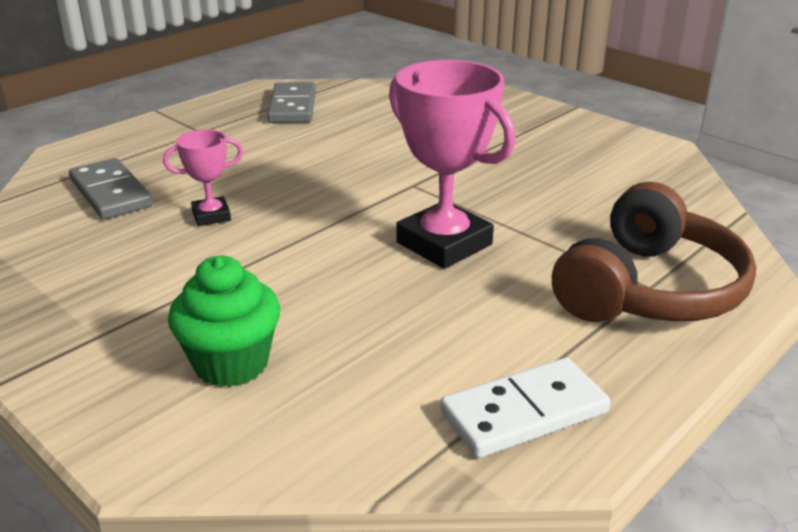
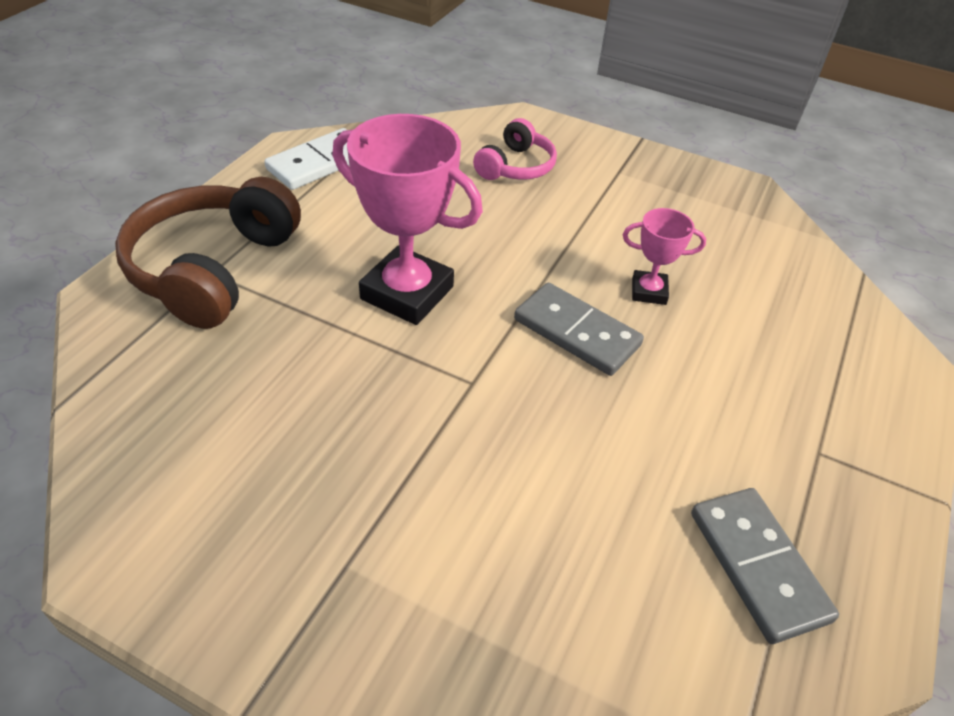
camera: 160 degrees right, 15 degrees up
grey domino [69,158,153,219] -> grey domino moved to [514,283,644,376]
pink trophy [163,129,243,226] -> pink trophy turned 45 degrees clockwise [623,208,706,305]
green cupcake [168,255,280,387] -> pink headphones [473,118,557,180]

